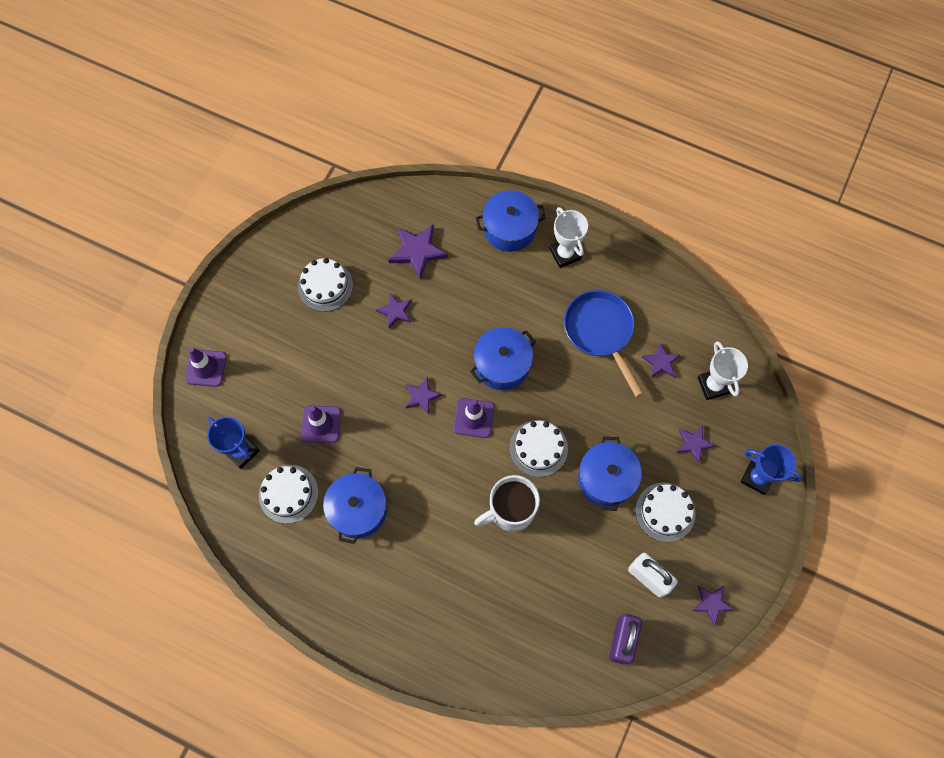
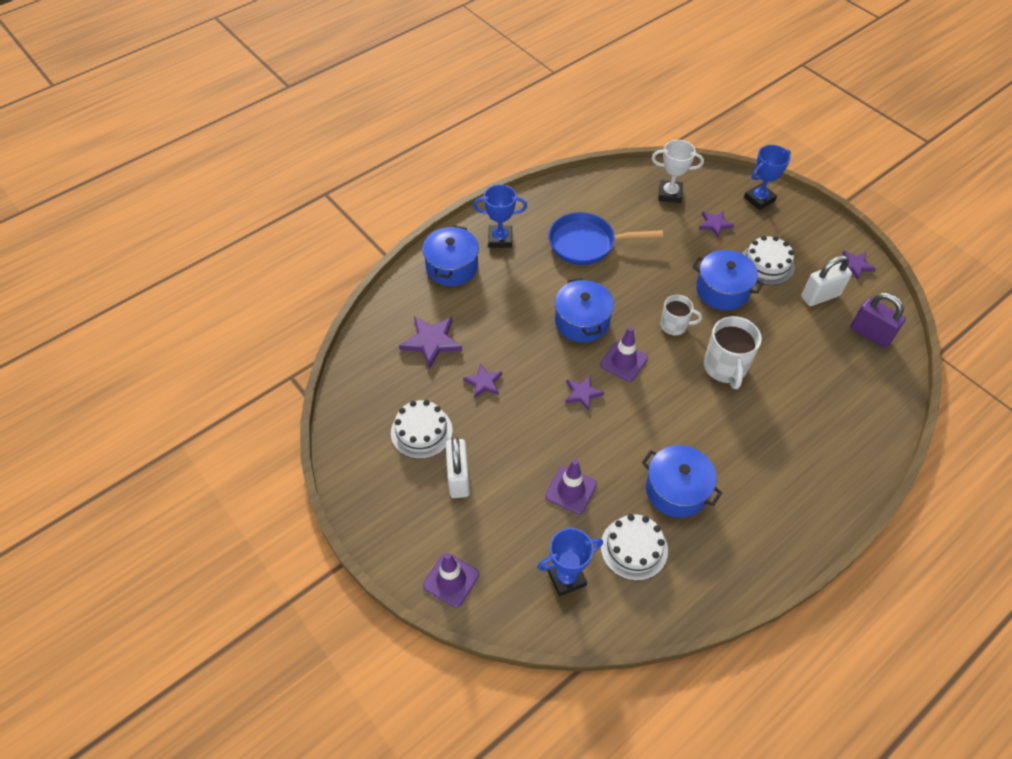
camera: 65 degrees left, 15 degrees down
white cake [509,420,568,477] -> white mug [660,295,702,335]
white trophy [549,207,588,268] -> blue trophy [473,184,527,248]
purple star [642,343,680,378] -> none
none -> white padlock [446,437,470,498]

